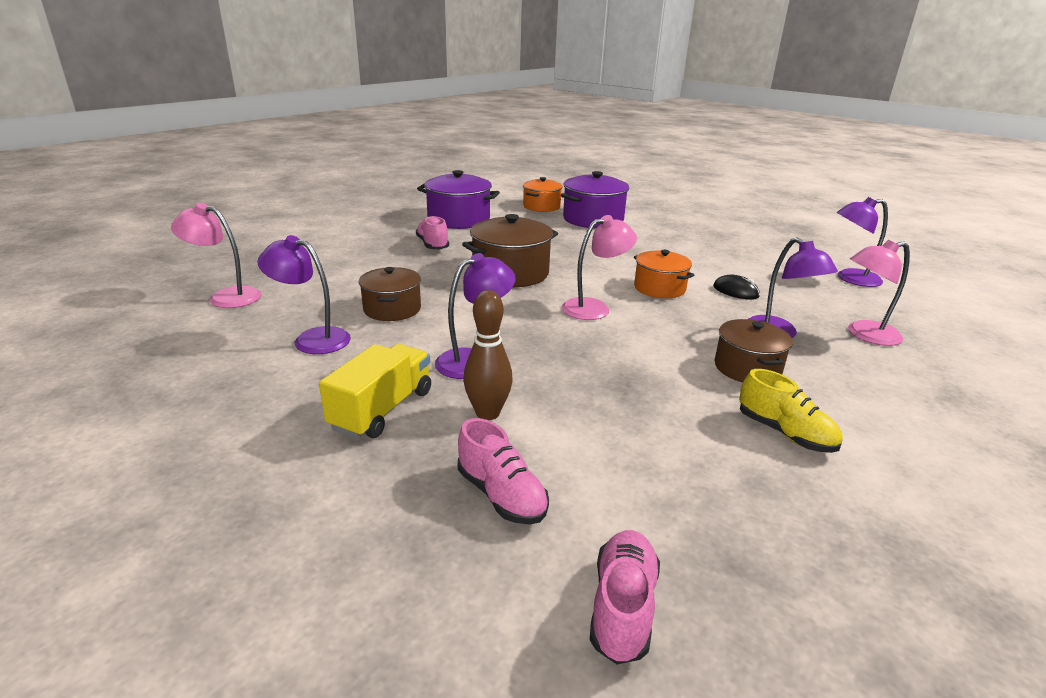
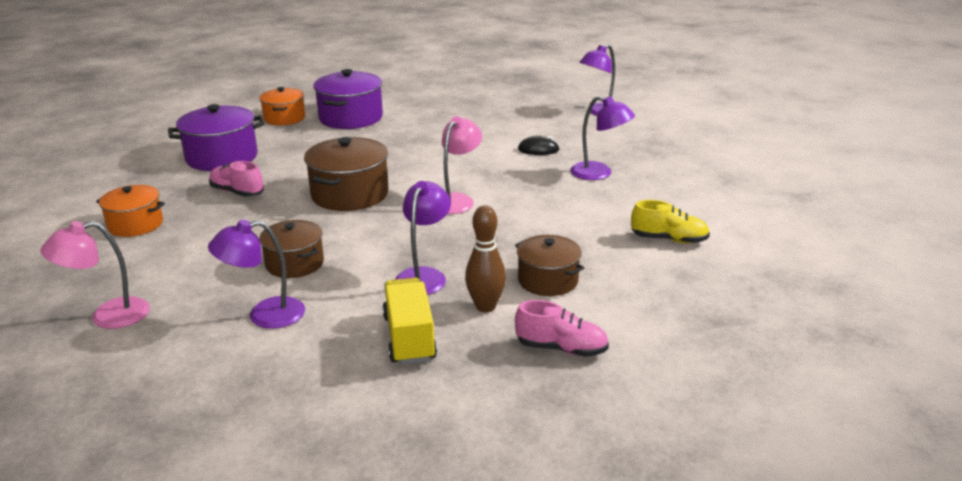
camera: 35 degrees left, 0 degrees up
pink shoe [590,530,660,664] -> none
orange pot [634,250,694,298] -> orange pot moved to [96,185,165,237]
brown pot [715,319,793,383] -> brown pot moved to [515,235,584,296]
pink lamp [848,240,910,346] -> none

